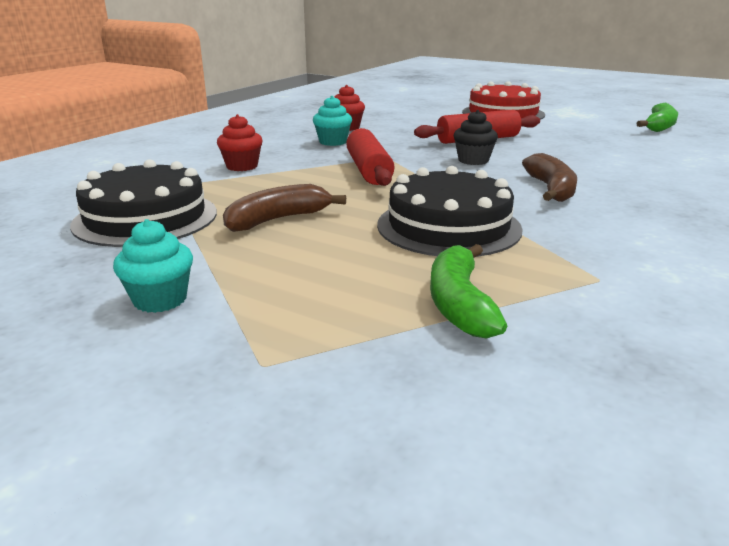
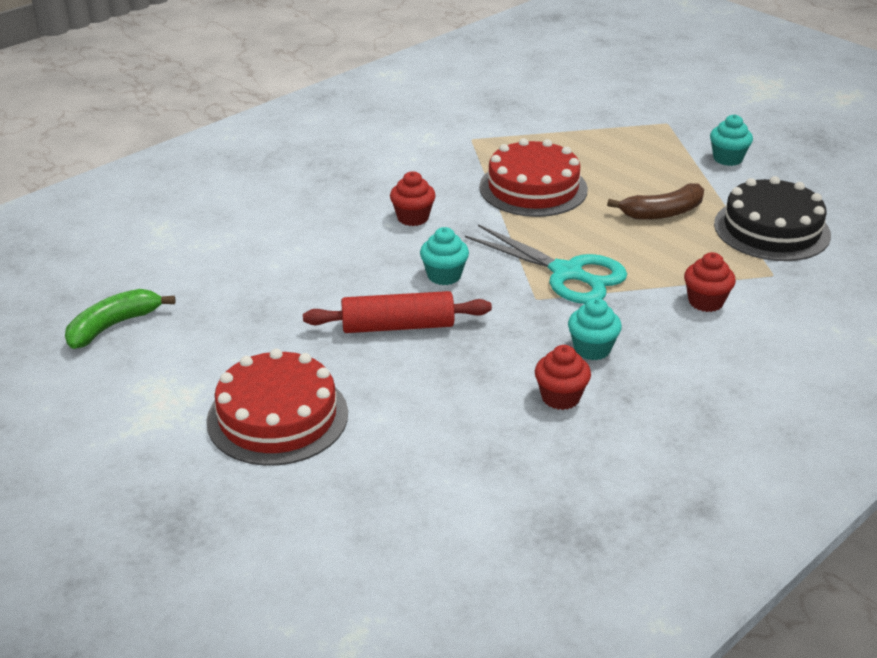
camera: 165 degrees left, 10 degrees up
red rolling pin [346,128,395,186] -> turquoise scissors [465,224,627,304]
black cake [377,166,523,257] -> red cake [479,138,588,217]
green banana [430,244,507,339] -> none
black cupcake [454,110,498,165] -> turquoise cupcake [420,227,469,285]
brown banana [522,153,577,202] -> red cupcake [390,171,436,226]

